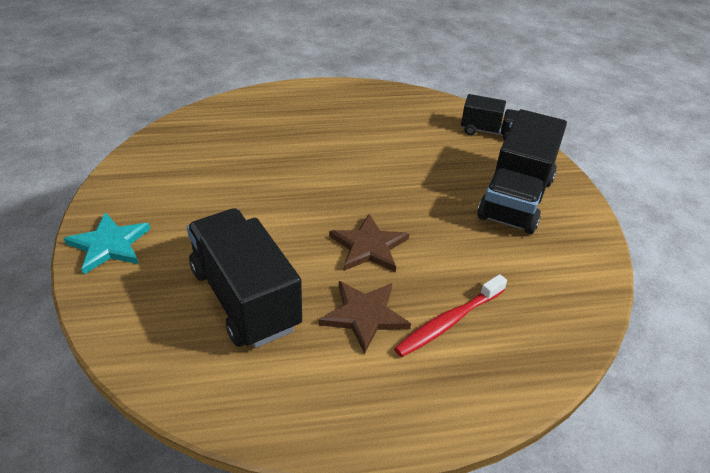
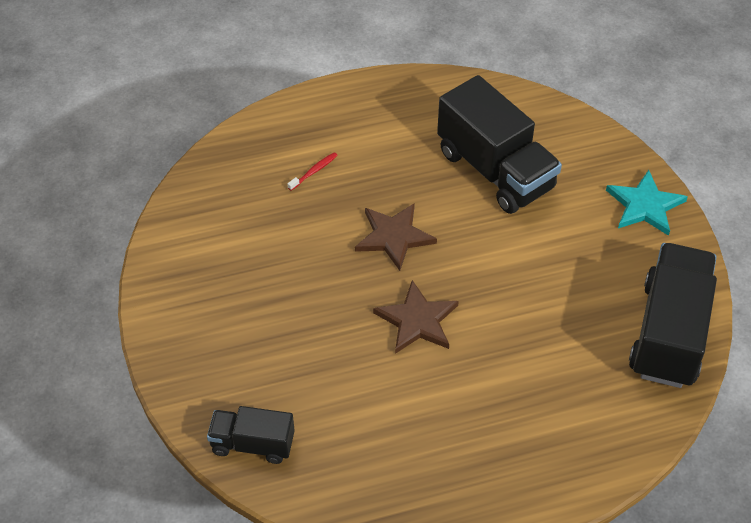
camera: 175 degrees right, 10 degrees up
brown star [319,281,411,354] -> brown star moved to [373,280,459,354]
red toothbrush [394,274,507,357] -> red toothbrush [287,152,338,191], size x0.51
black truck [477,109,567,234] -> black truck moved to [629,243,717,388]

